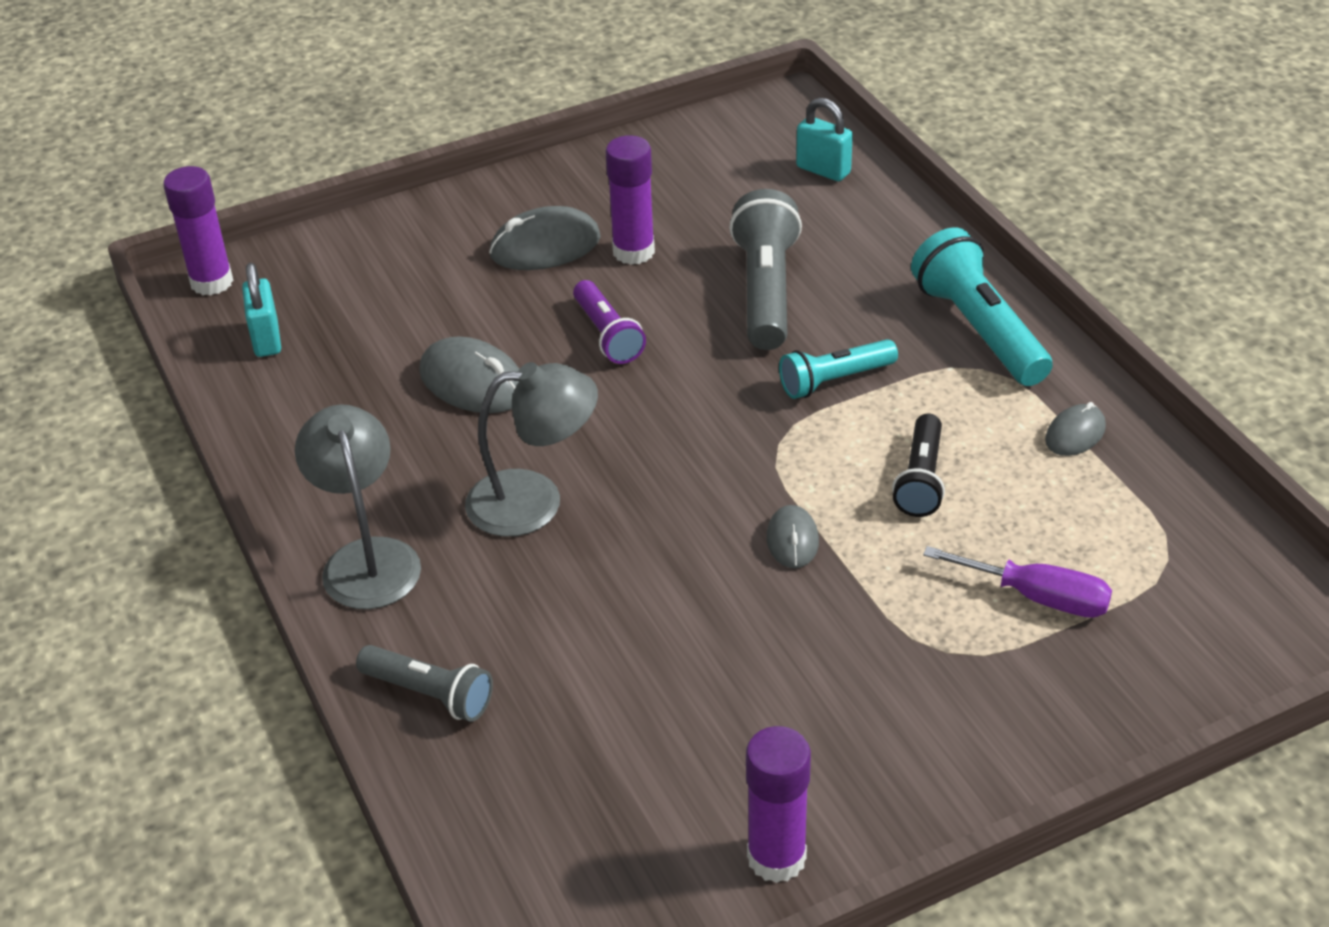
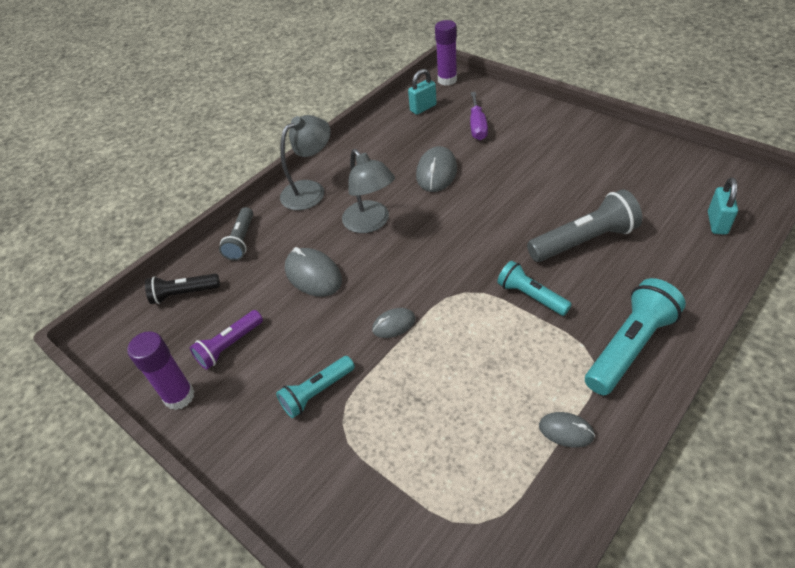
camera: 70 degrees right, 5 degrees up
grey mouse [489,206,601,270] -> grey mouse moved to [285,247,342,297]
purple flashlight [573,280,646,364] -> purple flashlight moved to [190,310,263,370]
purple glue stick [606,135,655,265] -> none
black flashlight [892,413,945,517] -> black flashlight moved to [145,274,220,304]
purple screwdriver [923,546,1112,618] -> purple screwdriver moved to [470,92,488,140]
none -> turquoise flashlight [276,356,355,418]

